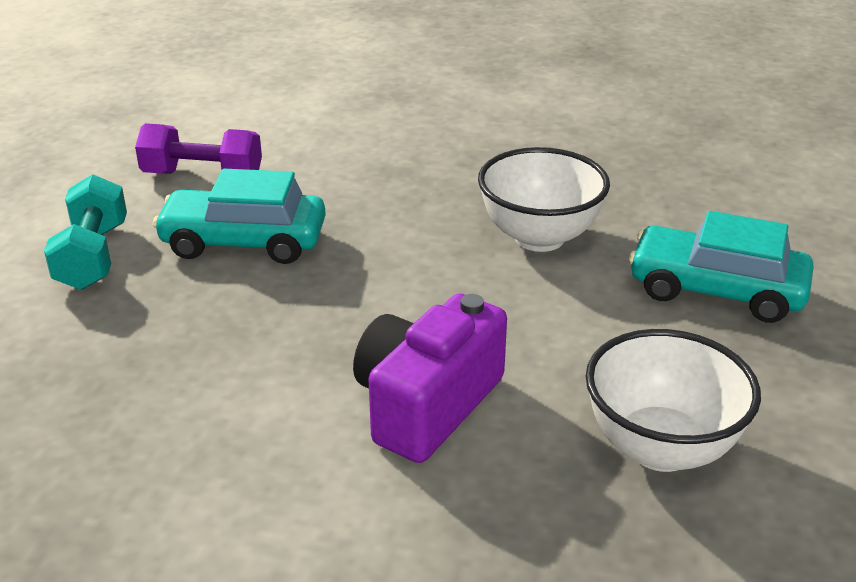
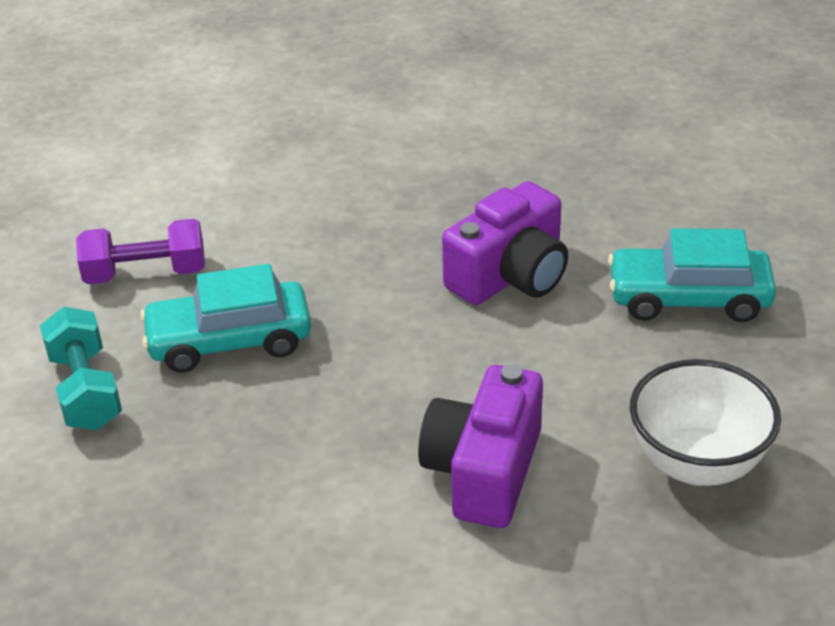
camera: 15 degrees left, 5 degrees up
white bowl [478,147,610,252] -> purple camera [442,181,568,305]

